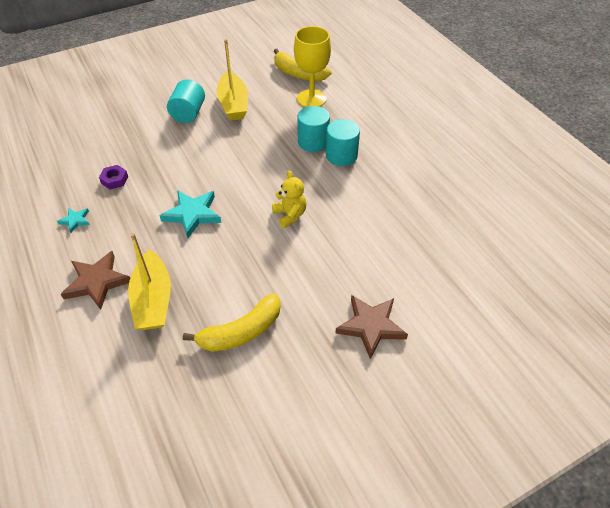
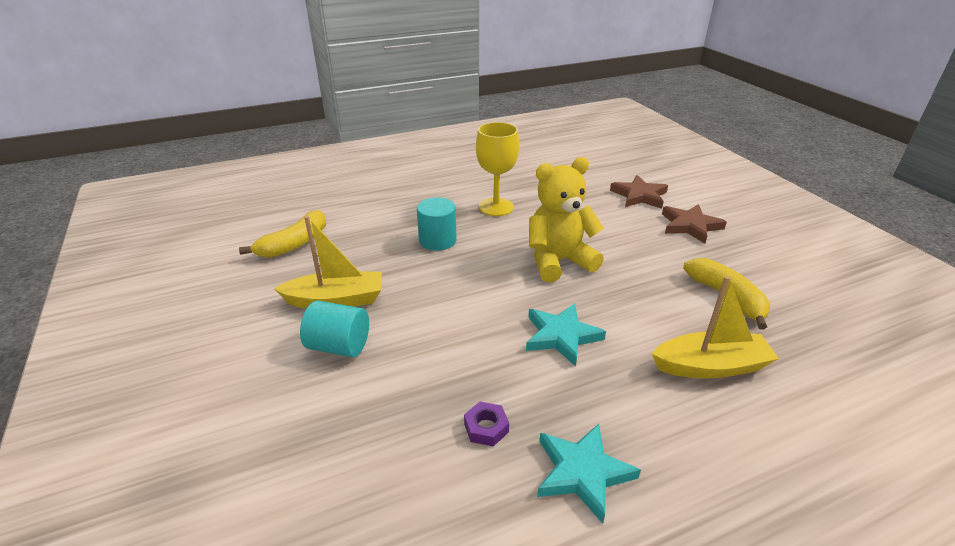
camera: 85 degrees left, 15 degrees down
turquoise star [57,208,90,233] -> turquoise star [537,424,641,523], size x1.92
brown star [61,251,130,310] -> brown star moved to [610,175,668,209]
yellow teddy bear [272,171,306,228] -> yellow teddy bear [529,157,604,282], size x1.86
yellow goblet [294,26,331,107] -> yellow goblet moved to [476,122,519,216]
turquoise cylinder [326,119,360,166] -> none

